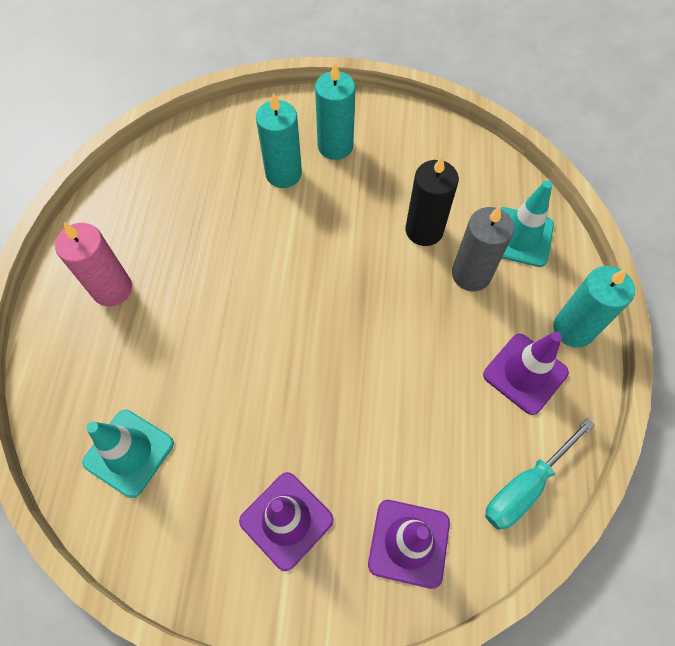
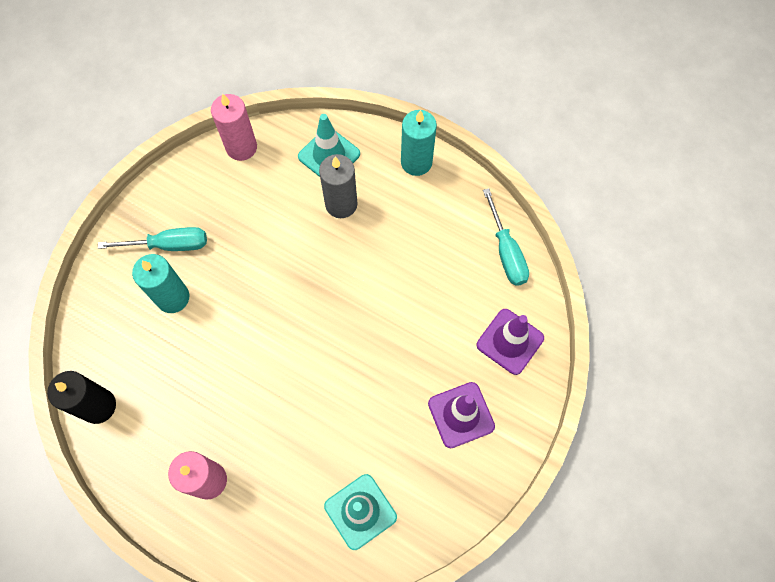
camera: 65 degrees left, 5 degrees up
turquoise candle [315,62,355,160] -> turquoise screwdriver [98,227,207,251]
black candle [406,156,459,246] -> black candle moved to [47,371,116,424]
purple traffic cone [483,332,569,415] -> none
none -> pink candle [211,93,257,161]

